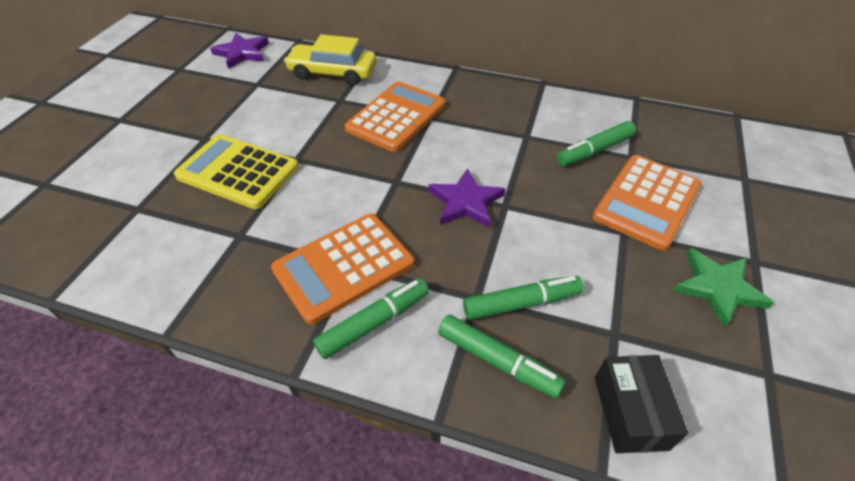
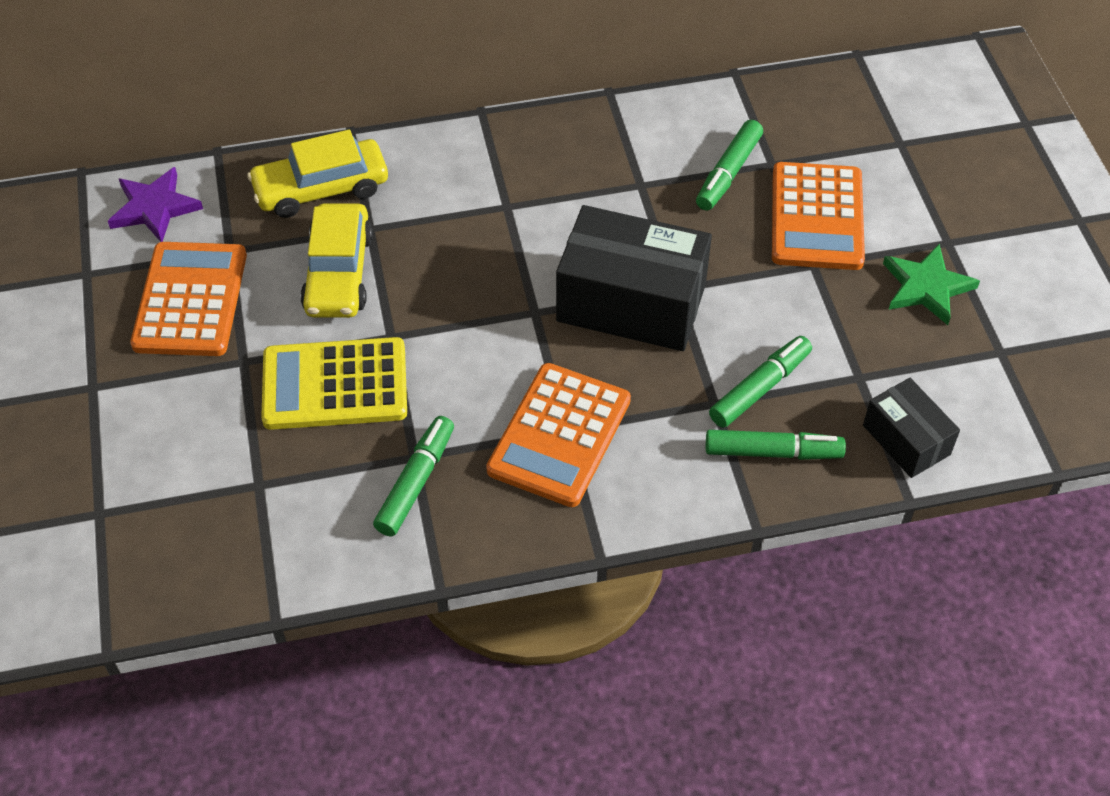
camera: 30 degrees left, 5 degrees up
green marker [313,278,429,359] -> green marker moved to [373,416,454,536]
orange calculator [345,81,445,152] -> orange calculator moved to [130,242,247,356]
purple star [429,168,505,228] -> black box [556,205,712,351]
none -> yellow car [300,203,373,318]

